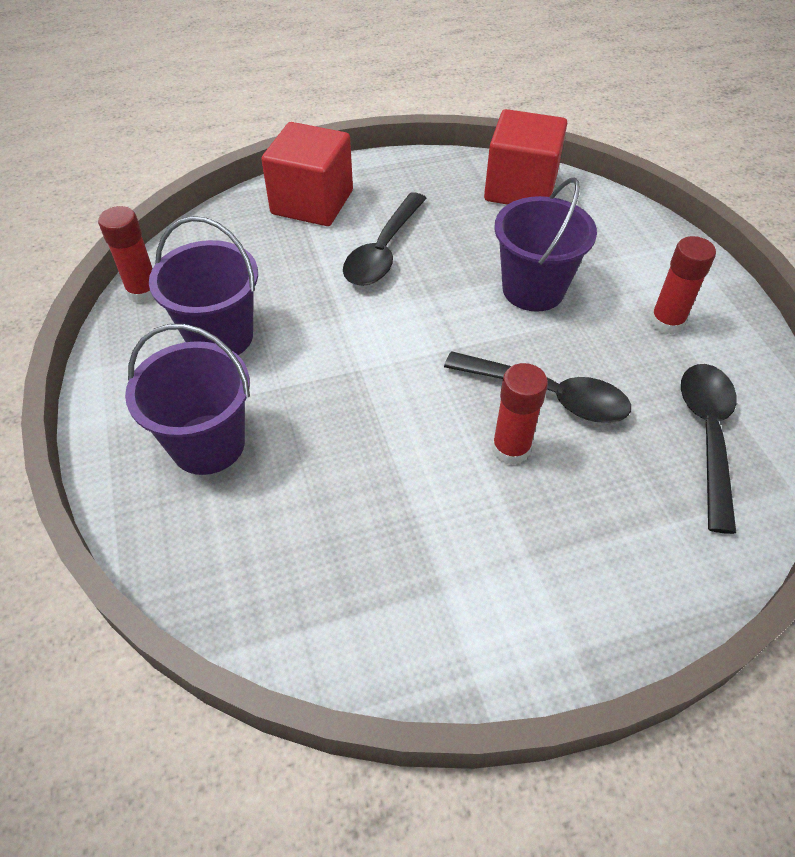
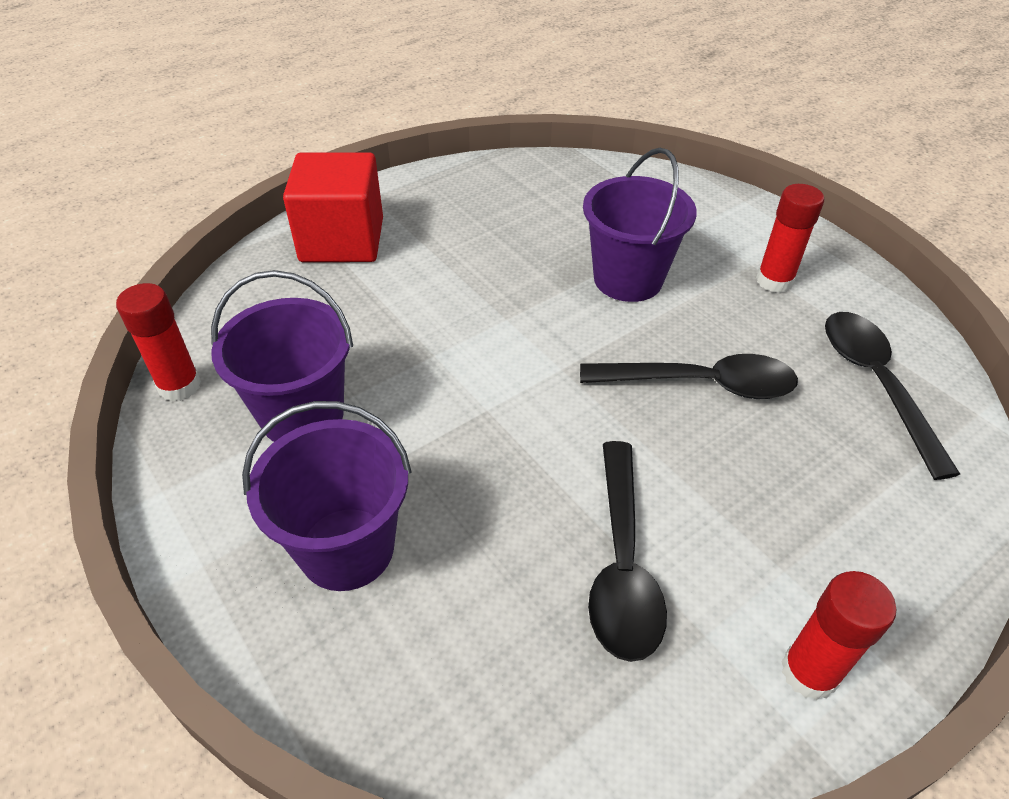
camera: 20 degrees left, 5 degrees down
black spoon [343,192,427,286] -> black spoon moved to [588,441,667,662]
red cube [484,109,567,205] -> none
red glue stick [492,363,548,465] -> red glue stick moved to [781,571,896,700]

